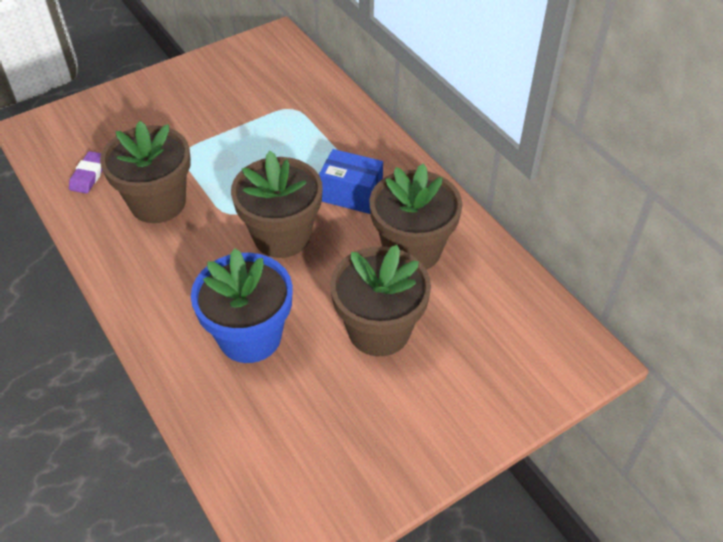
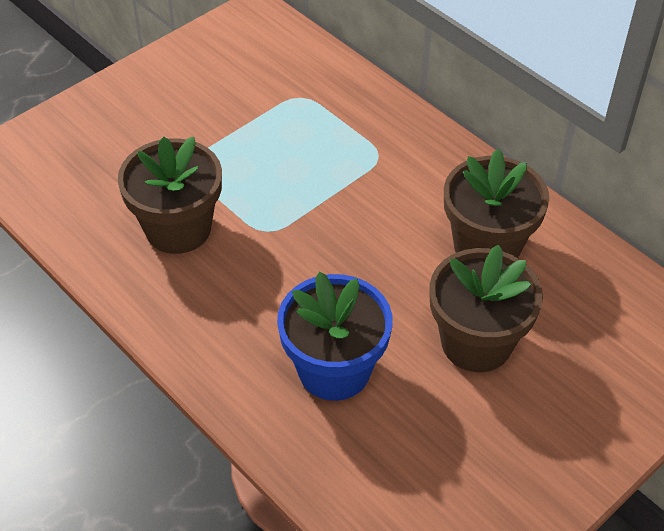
camera: 10 degrees left, 0 degrees up
purple eraser [69,151,103,194] -> none
brown flower pot [231,151,323,258] -> none
blue box [319,149,383,214] -> none

